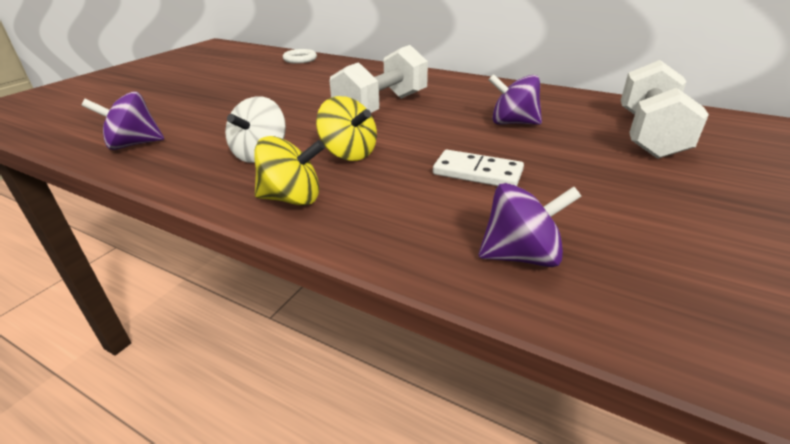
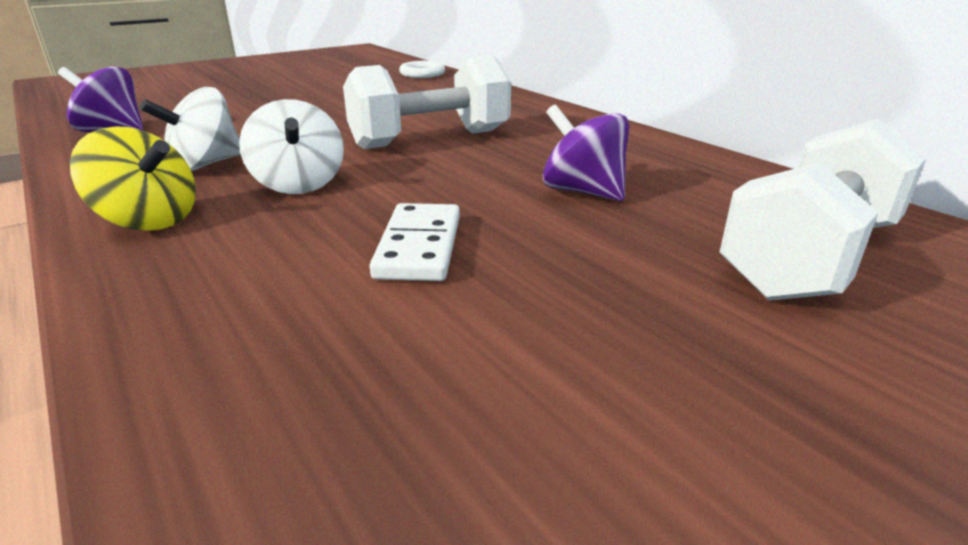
camera: 25 degrees right, 5 degrees down
yellow spinning top [316,96,377,161] -> white spinning top [239,99,344,194]
white domino [433,150,524,186] -> white domino turned 45 degrees clockwise [369,203,460,281]
purple spinning top [479,183,582,267] -> none

